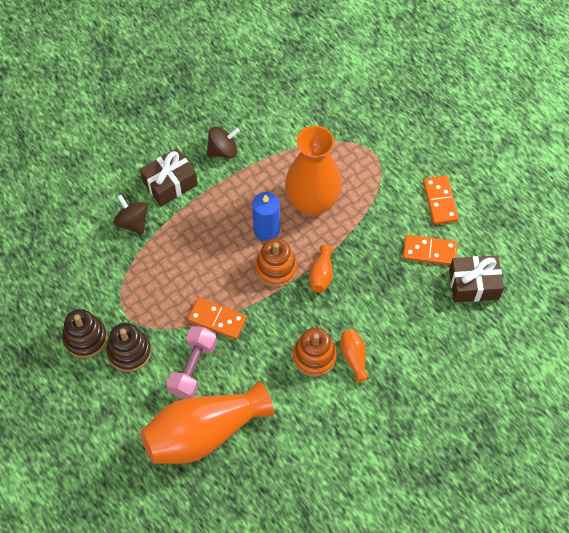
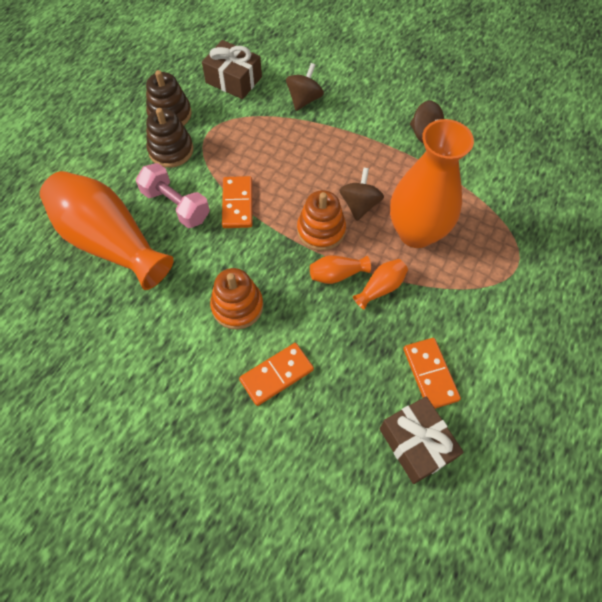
camera: 65 degrees right, 0 degrees up
brown gift [140,148,198,206] -> brown gift moved to [202,40,262,99]
pink dumbbell [166,326,217,399] -> pink dumbbell turned 45 degrees clockwise [136,163,210,228]
blue candle [252,192,280,241] -> brown spinning top [339,167,384,221]
orange vase [340,329,370,382] -> orange vase moved to [353,259,408,310]
orange domino [423,176,459,225] -> orange domino moved to [239,343,314,406]

